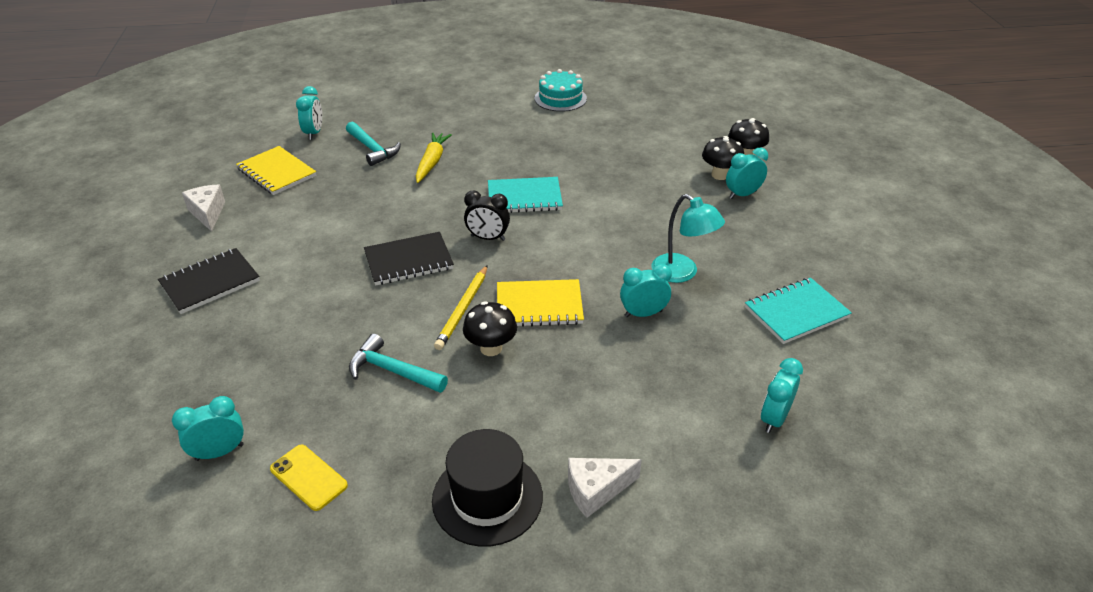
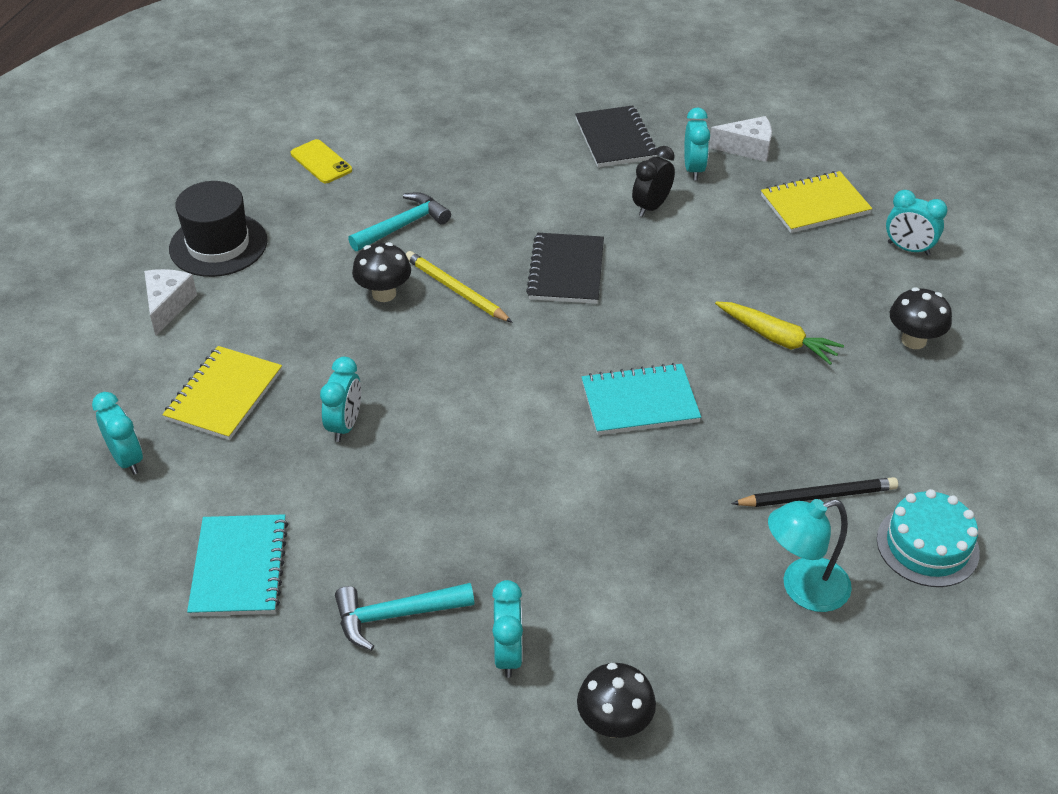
camera: 115 degrees right, 5 degrees up
turquoise clock [172,396,244,461] -> turquoise clock moved to [684,107,710,180]
yellow phone [270,445,348,511] -> yellow phone turned 75 degrees clockwise [291,139,352,183]
turquoise hammer [346,122,401,166] -> turquoise hammer moved to [335,583,474,651]
black clock [464,190,510,241] -> black clock moved to [632,146,675,217]
turquoise notebook [488,177,563,213] -> turquoise notebook turned 60 degrees clockwise [582,363,701,435]
yellow notebook [497,279,584,327] -> yellow notebook moved to [162,346,282,440]
turquoise lamp [651,194,725,283] -> turquoise lamp moved to [768,499,852,612]
black mushroom [702,136,744,180] -> black mushroom moved to [890,287,952,349]
none -> black pencil [731,477,898,507]

